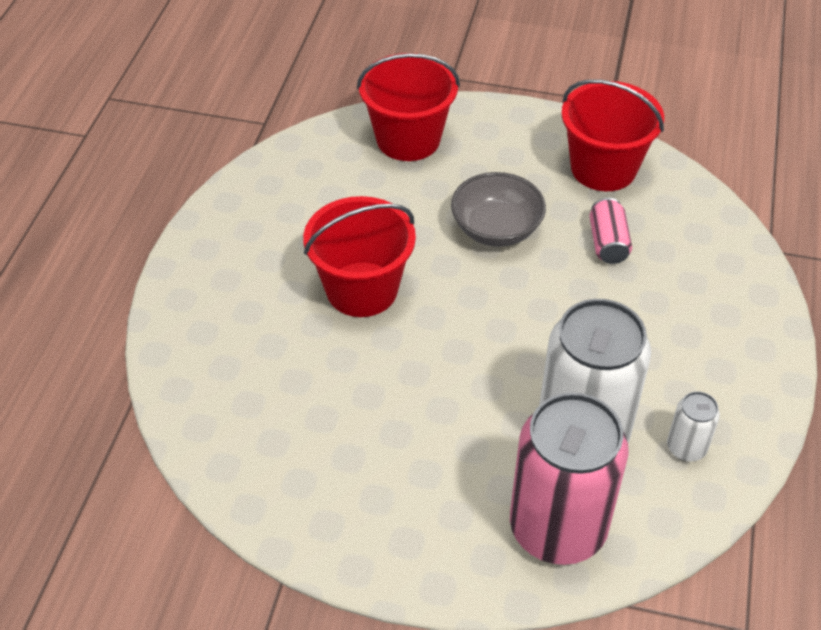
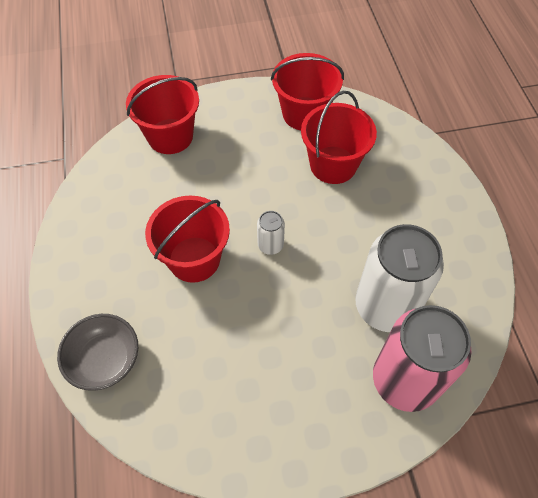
camera: 25 degrees left, 10 degrees up
grey bowl [451,172,546,247] -> grey bowl moved to [57,314,138,391]
pink can [589,198,632,264] -> red bucket [301,91,377,184]
white can [667,391,720,461] -> white can moved to [257,211,285,255]

